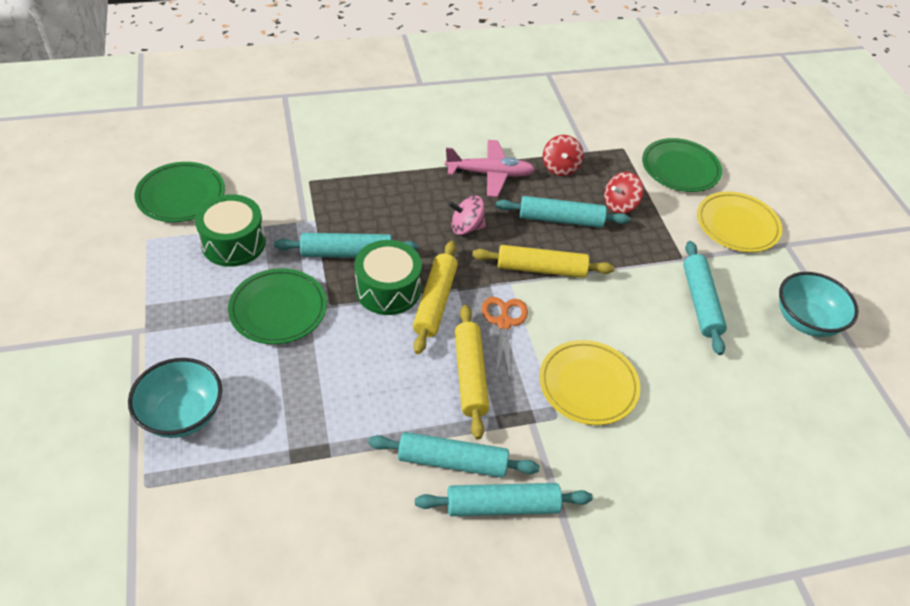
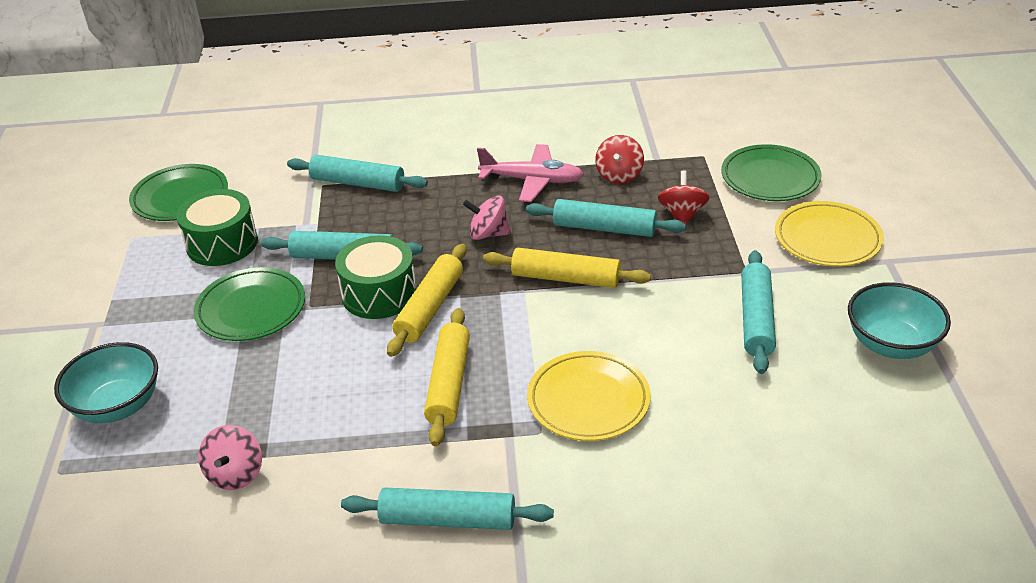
camera: 15 degrees right, 10 degrees down
turquoise rolling pin [368,432,540,478] -> turquoise rolling pin moved to [287,155,428,192]
orange scissors [482,297,528,378] -> none
red spinning top [604,172,643,213] -> red spinning top turned 120 degrees clockwise [658,171,710,224]
none -> pink spinning top [198,425,262,490]

